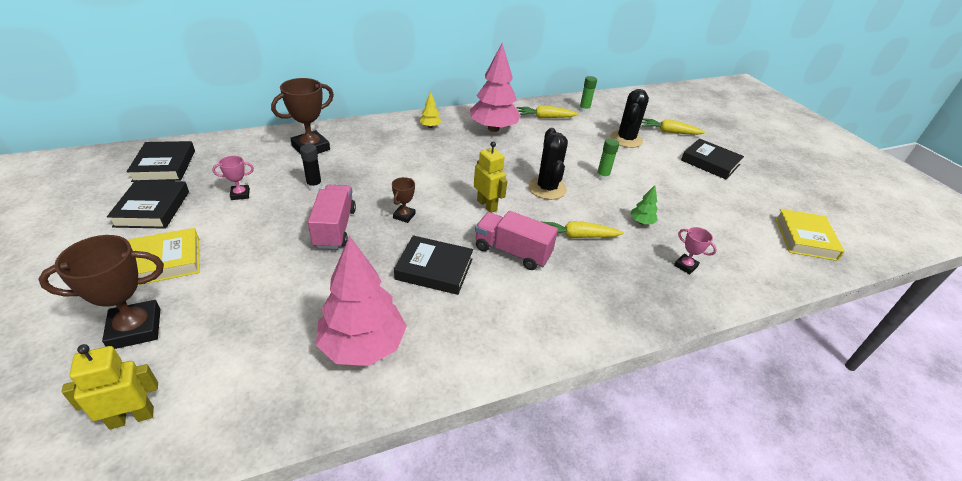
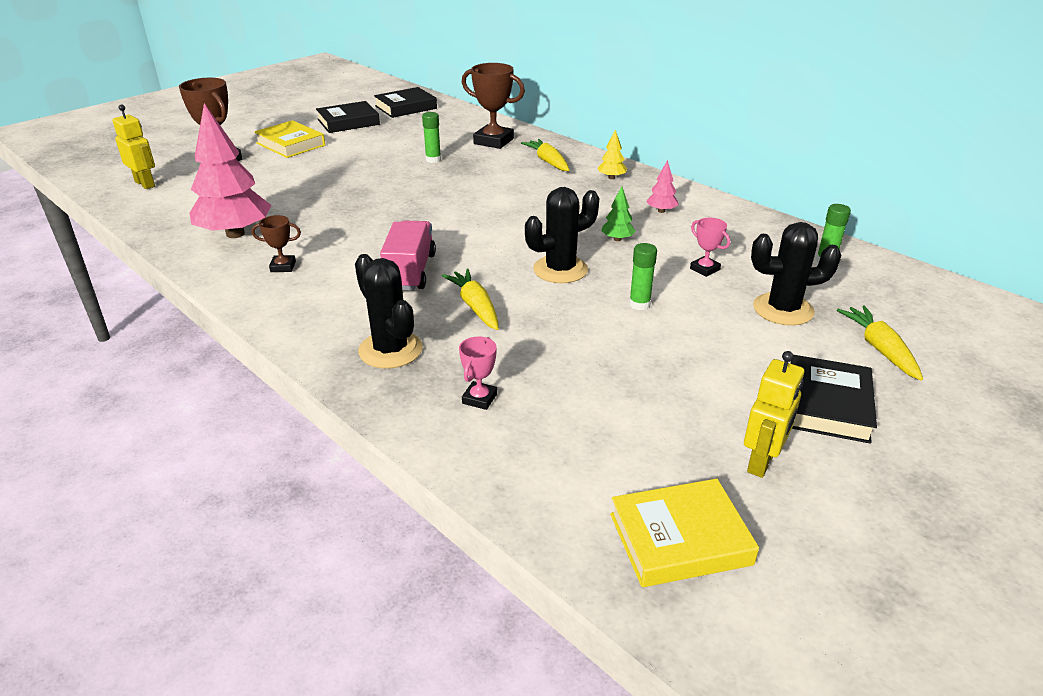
camera: 70 degrees right, 5 degrees down
pink trophy [212,156,254,200] -> pink trophy moved to [690,218,730,277]
black glue stick [300,144,322,190] -> green glue stick [422,112,441,163]
pink truck [308,185,356,249] -> none
brown trophy [392,177,416,223] -> brown trophy moved to [251,215,301,272]
black book [394,235,473,295] -> none
pink tree [470,43,521,132] -> pink tree [646,160,679,213], size x0.43
yellow robot [474,141,507,213] -> yellow robot moved to [744,351,804,478]
yellow carrot [517,105,578,118] -> yellow carrot moved to [521,139,569,171]
green tree [630,185,658,224] -> green tree moved to [602,186,636,241]
none -> black cactus [355,254,423,369]

